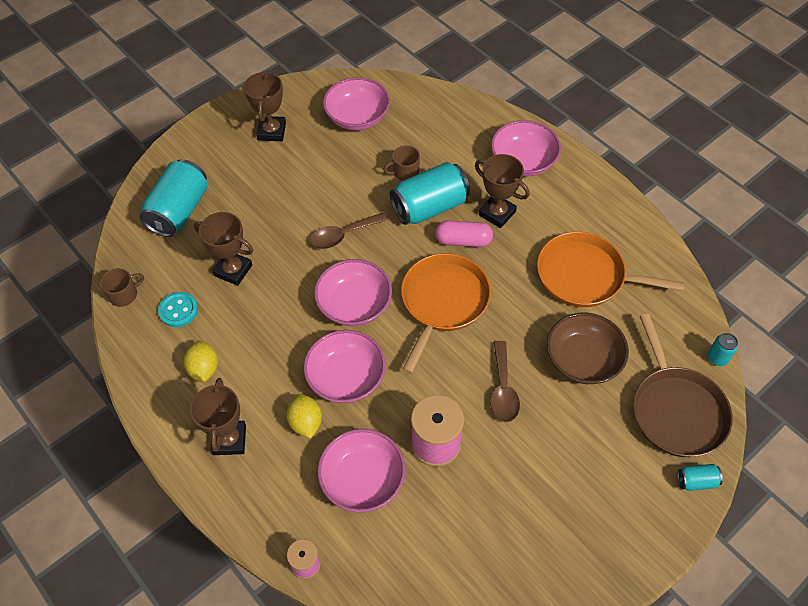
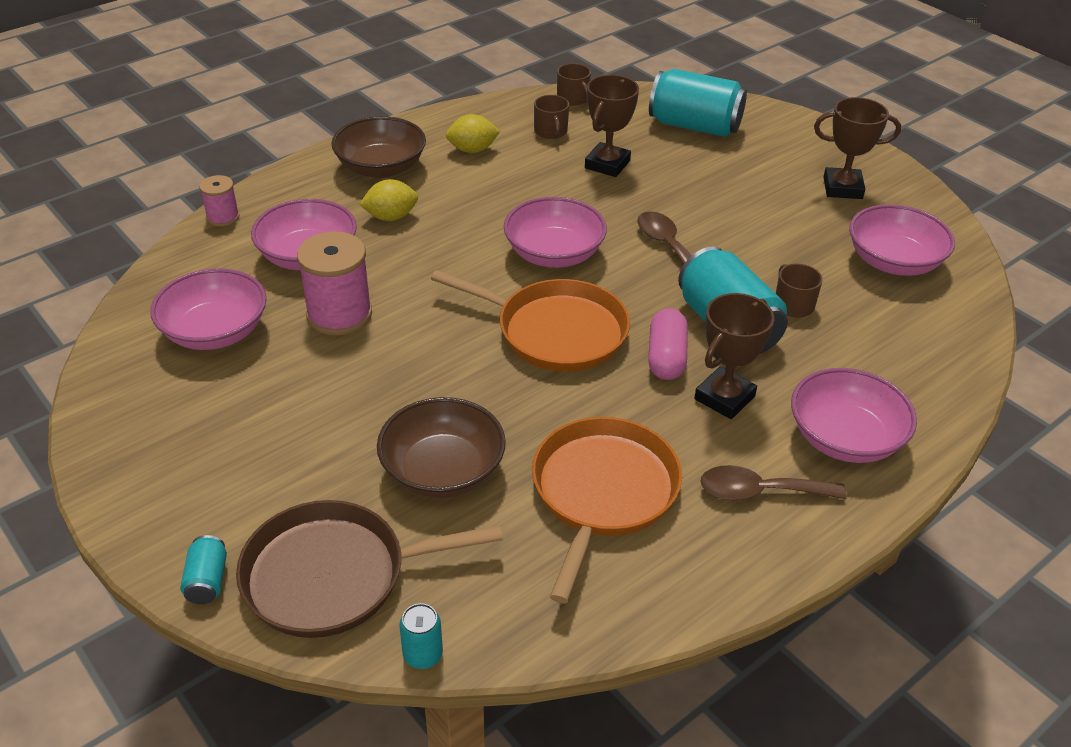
camera: 90 degrees right, 15 degrees down
turquoise button [158,292,198,327] -> brown mug [534,95,569,139]
brown trophy [190,378,246,455] -> brown bowl [331,116,426,178]
pink bowl [304,330,386,403] -> pink bowl moved to [150,268,267,350]
brown spoon [490,341,520,422] -> brown spoon moved to [700,465,847,501]

